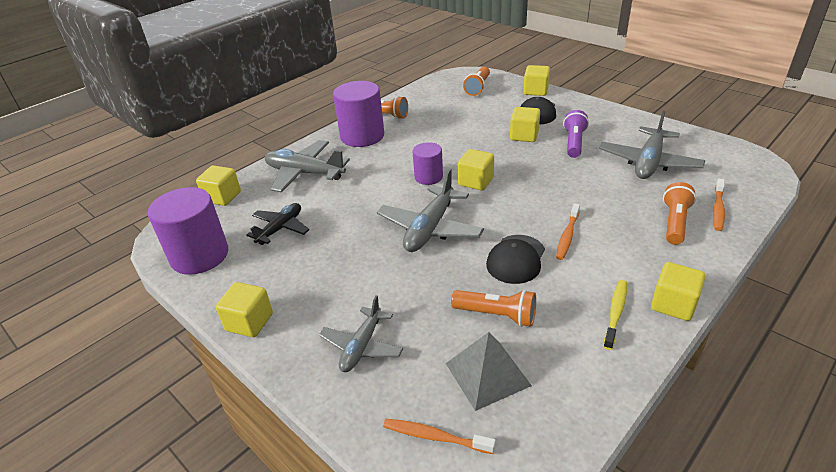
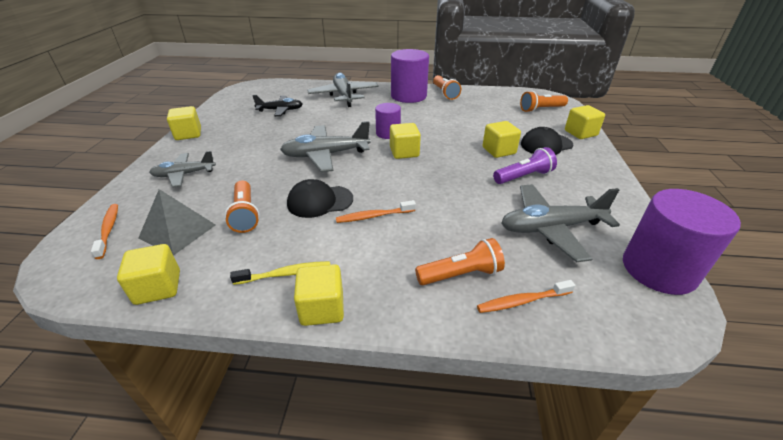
camera: 50 degrees right, 0 degrees up
purple cylinder [148,187,228,275] -> purple cylinder moved to [623,189,741,295]
yellow cube [196,165,241,206] -> yellow cube moved to [117,244,180,305]

